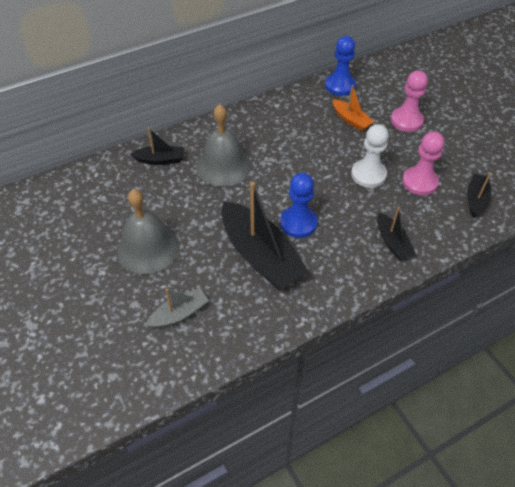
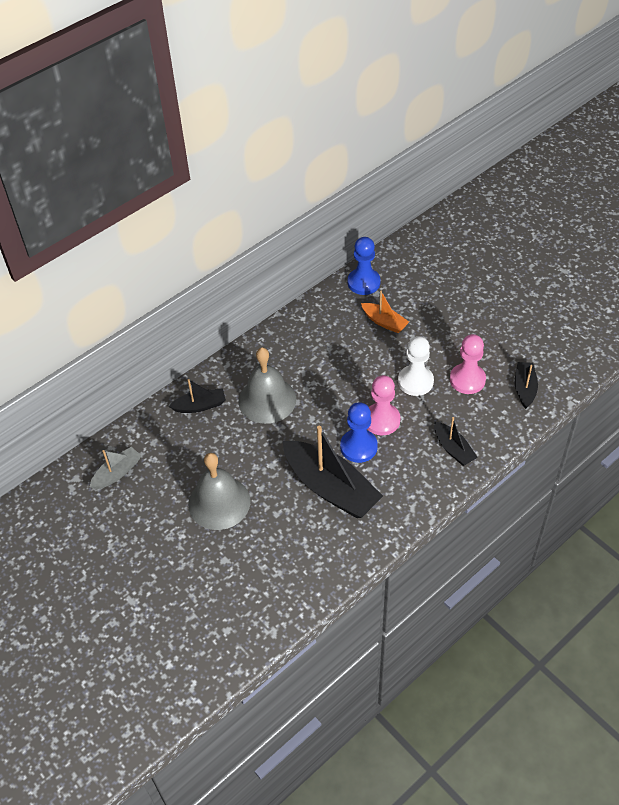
camera: 10 degrees left, 0 degrees up
grey boat [146,288,209,328] -> grey boat moved to [90,447,141,489]
pink pawn [391,70,428,132] -> pink pawn moved to [368,375,400,435]

